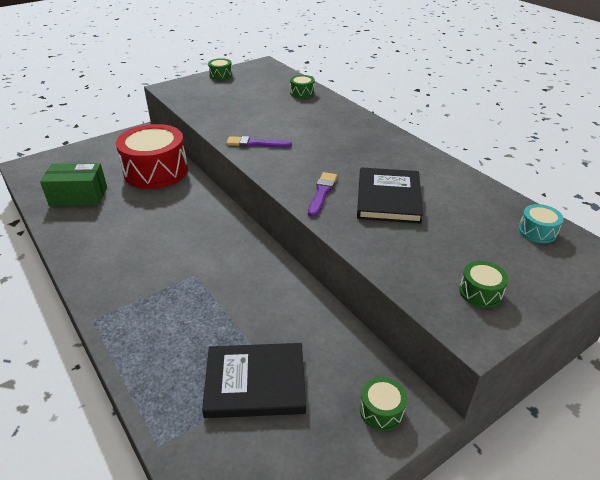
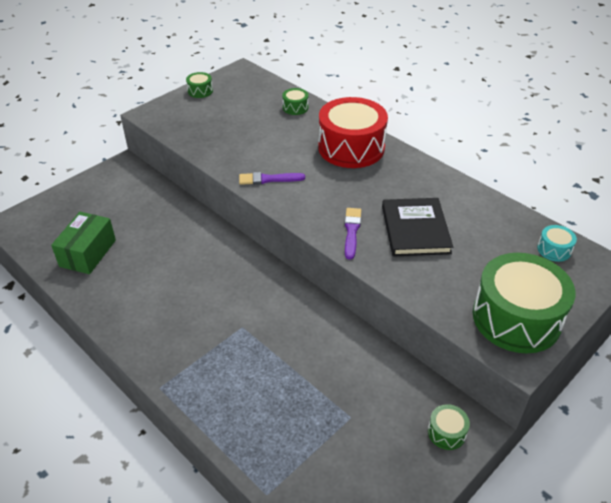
camera: 10 degrees left, 5 degrees up
green box [40,163,107,206] -> green box turned 60 degrees counterclockwise [51,212,116,274]
red drum [116,124,188,189] -> red drum moved to [318,97,388,168]
black book [202,343,306,418] -> none
green drum [459,261,508,308] -> green drum [473,253,575,353], size x2.38

